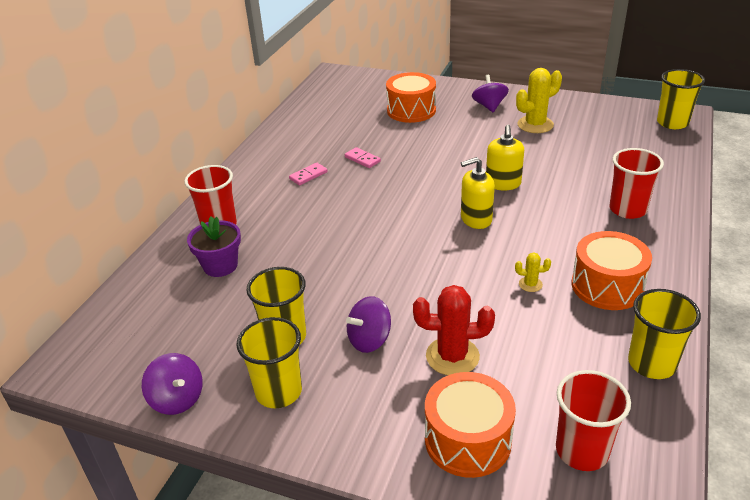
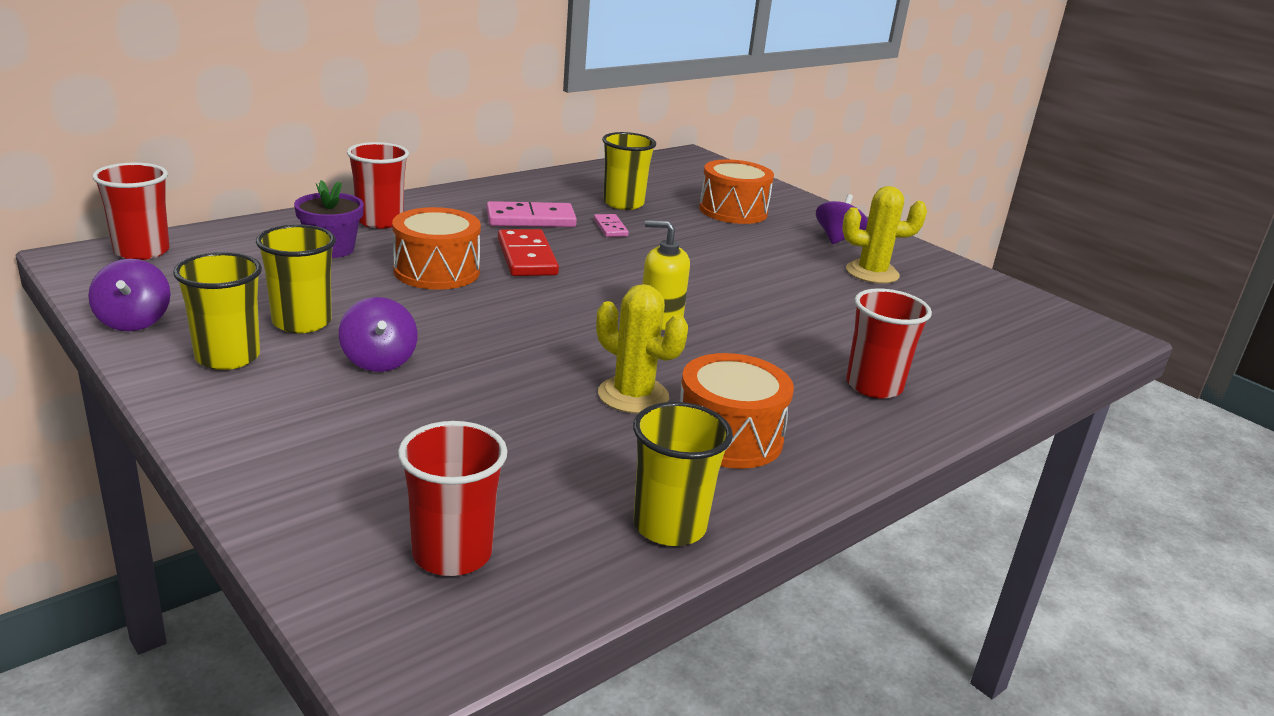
camera: 25 degrees right, 10 degrees down
pink domino [289,163,327,185] -> pink domino [486,201,577,227], size x1.80
purple spinning top [346,296,391,353] -> purple spinning top turned 105 degrees counterclockwise [339,297,417,372]
red cactus [413,285,495,375] -> none
orange drum [425,372,516,478] -> orange drum moved to [392,207,481,290]
yellow soap dispenser [486,125,524,190] -> none
yellow cactus [515,253,551,292] -> yellow cactus [596,284,688,414], size x2.06
yellow cup [657,69,705,129] -> yellow cup moved to [602,132,656,210]
none -> red cup [92,162,170,260]
none -> red domino [498,229,559,276]

